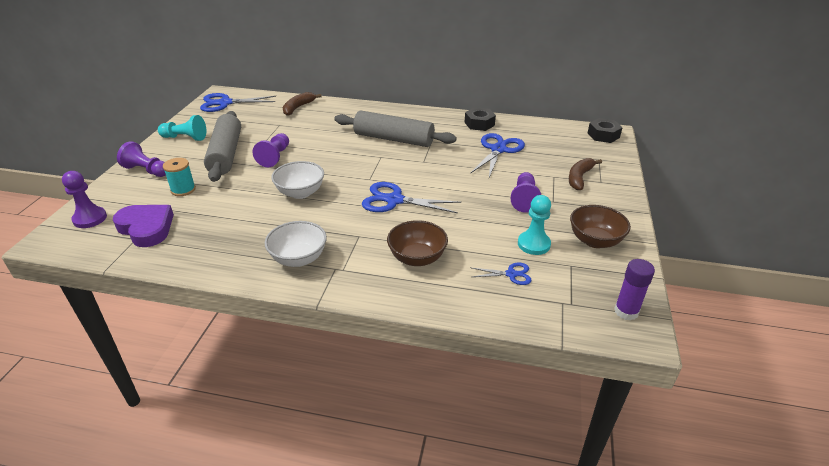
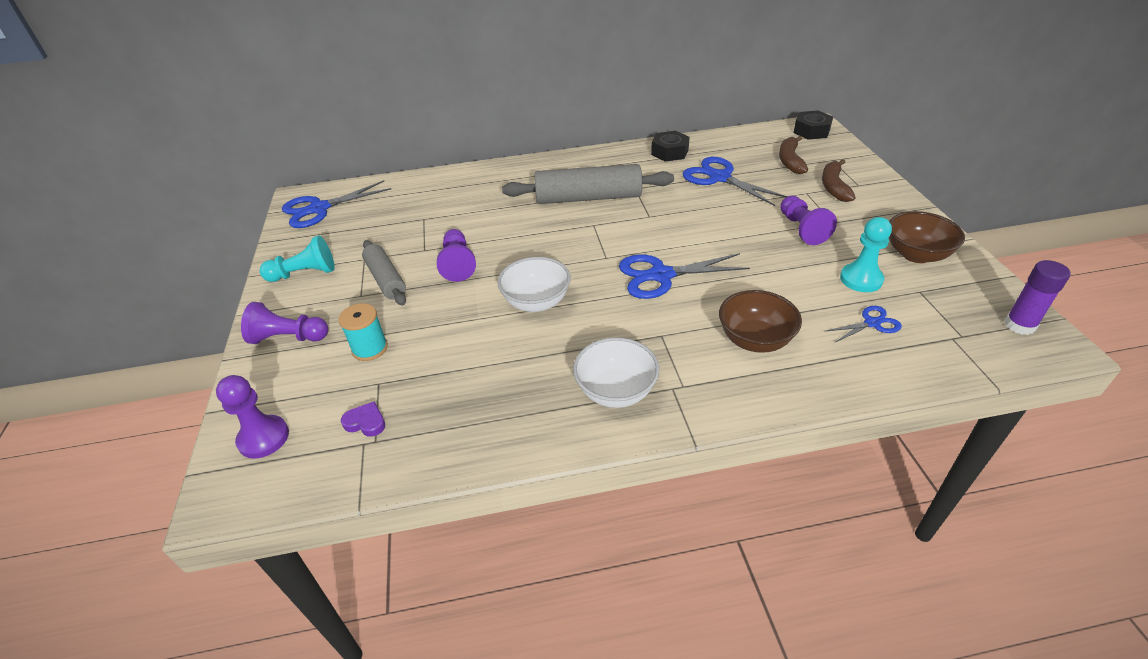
camera: 20 degrees left, 5 degrees up
purple heart [112,205,174,247] -> purple heart [341,401,385,437], size x0.46
grey rolling pin [204,111,241,182] -> grey rolling pin [362,240,406,306], size x0.61
brown banana [283,92,322,116] -> brown banana moved to [779,136,808,174]
blue scissors [470,133,525,177] -> blue scissors turned 45 degrees counterclockwise [683,157,788,206]

